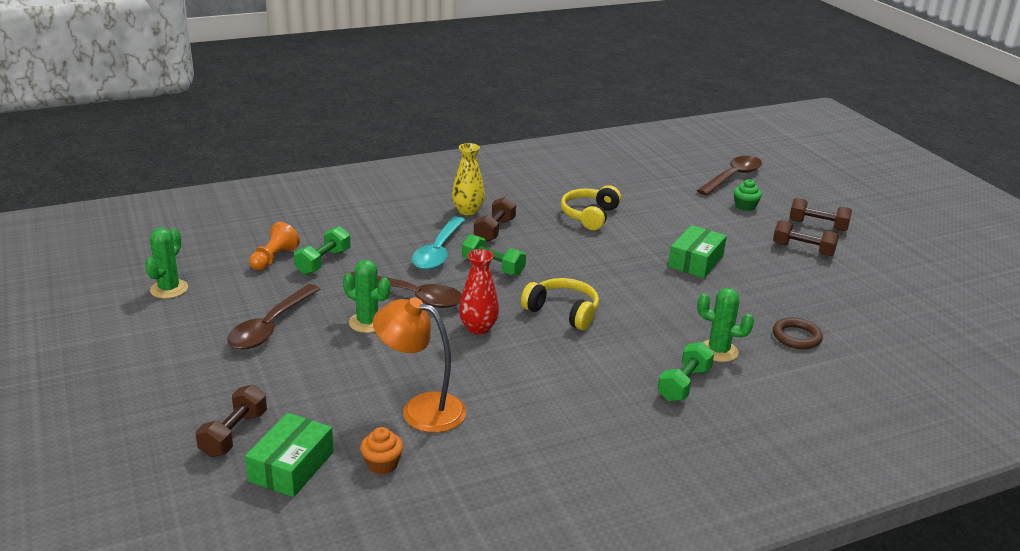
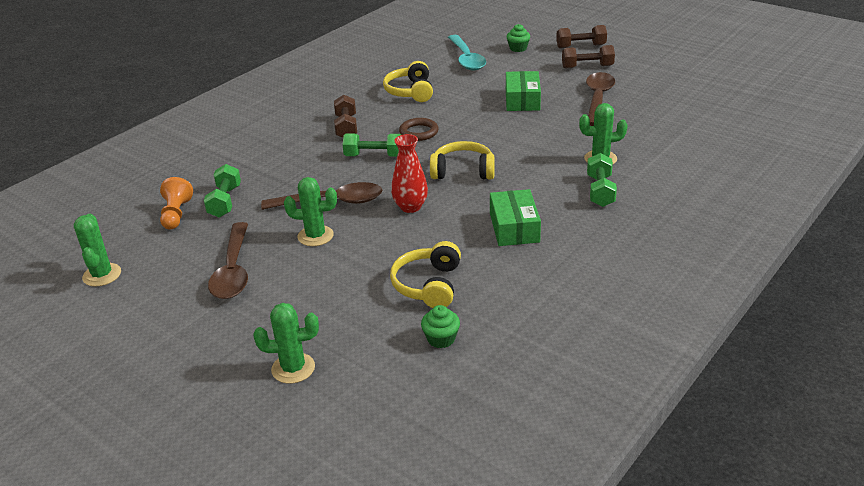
camera: 25 degrees left, 5 degrees up
brown dumbbell [196,385,267,457] -> green cactus [253,303,319,384]
green box [245,413,334,497] -> green box moved to [490,189,541,246]
orange cupcake [360,427,403,474] -> green cupcake [421,305,460,348]
orange lamp [373,297,466,433] -> yellow headphones [390,241,461,308]
turquoise spoon [412,216,465,270] -> turquoise spoon moved to [448,35,486,71]
yellow vase [452,143,485,215] -> none
brown spoon [697,156,762,196] -> brown spoon moved to [586,72,615,126]
brown ring [773,318,823,349] -> brown ring moved to [399,118,439,141]

